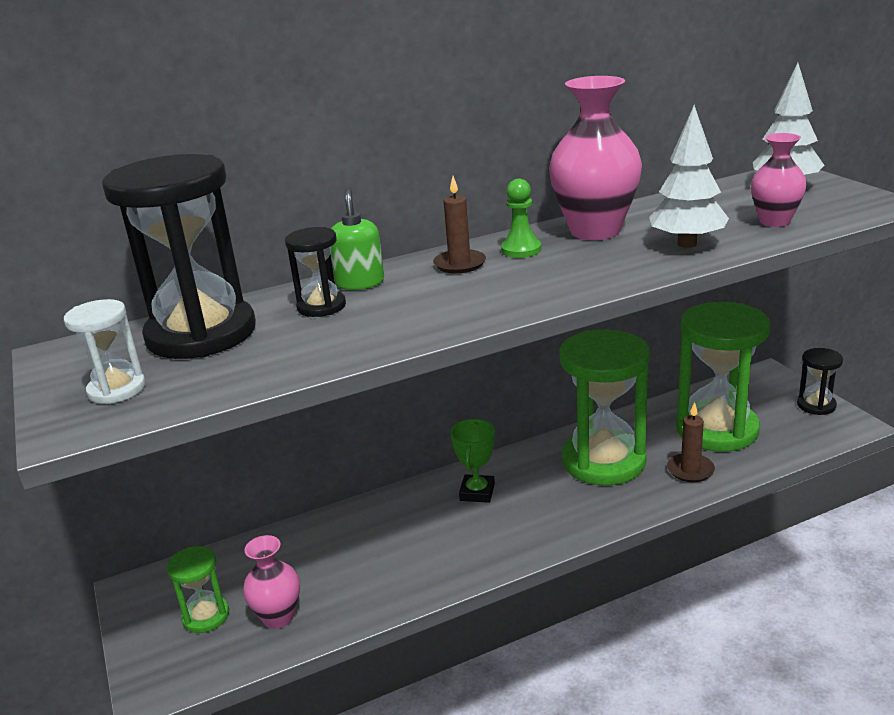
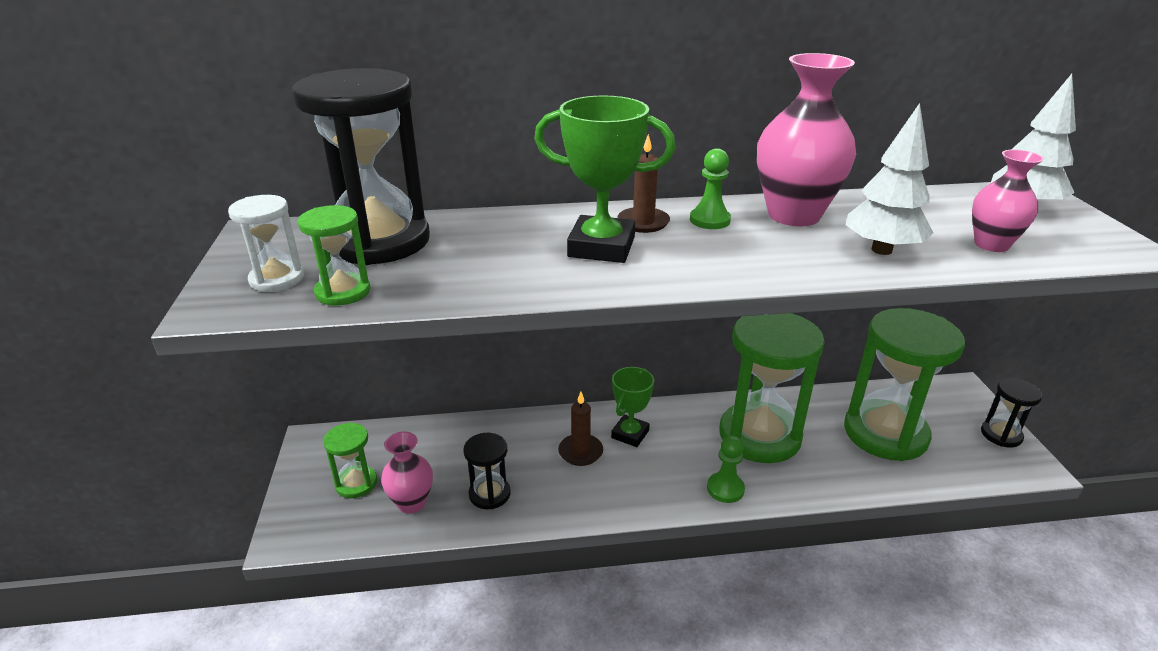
camera: 15 degrees right, 5 degrees up
black hourglass [285,227,346,317] -> black hourglass moved to [463,433,511,509]
green soap dispenser [331,188,384,290] -> none
brown candle [667,402,715,482] -> brown candle moved to [558,392,603,466]
none -> green hourglass [298,205,371,306]
none -> green trophy [534,95,676,263]
none -> green pawn [707,435,745,503]

